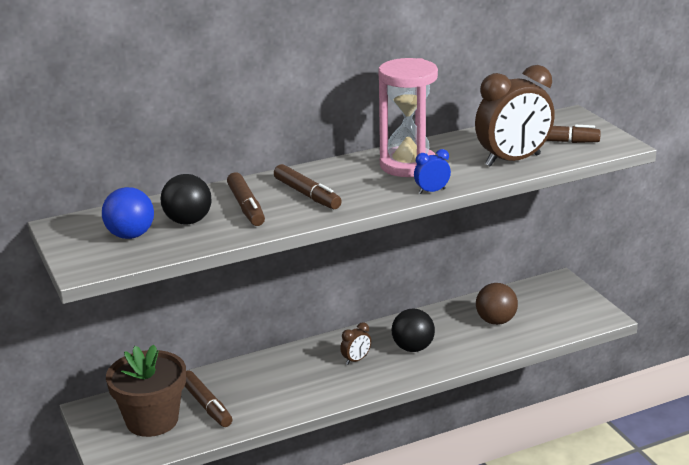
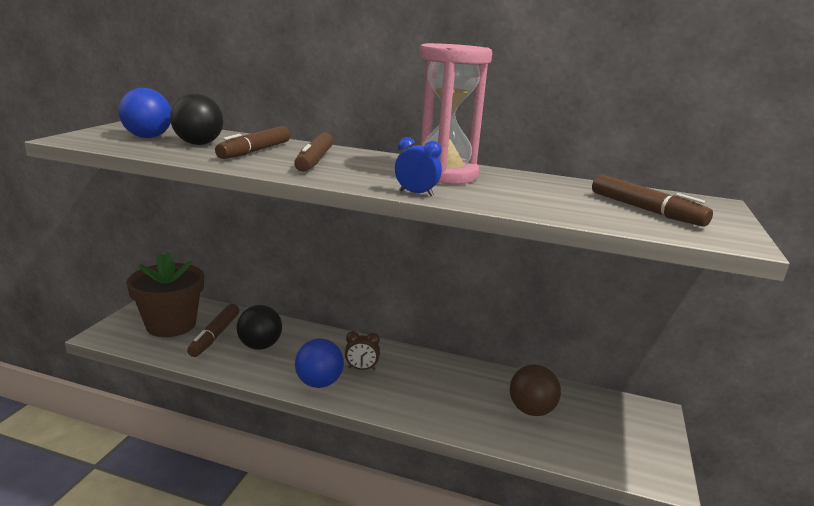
camera: 40 degrees right, 5 degrees down
black ball [392,309,435,352] -> black ball moved to [237,305,282,350]
brown clock [475,65,555,167] -> none
none -> blue ball [295,339,344,388]

